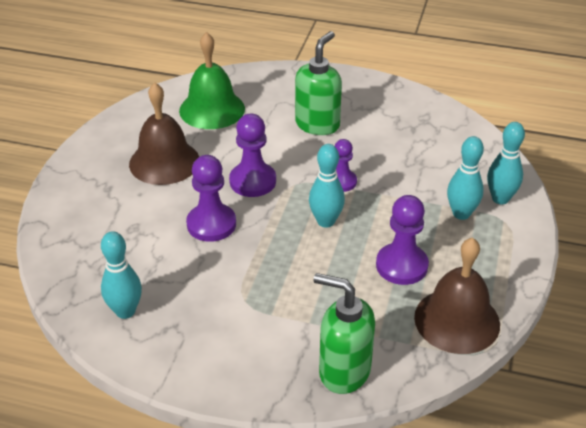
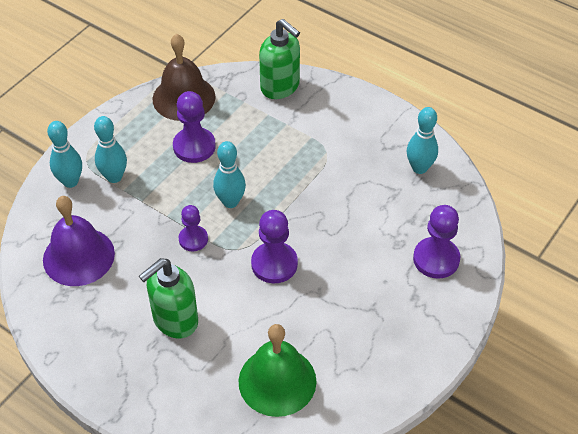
camera: 160 degrees left, 10 degrees up
brown bell [129,82,199,185] -> none
purple pawn [186,155,236,242] -> purple pawn moved to [413,205,460,279]
none -> purple bell [43,196,115,286]

